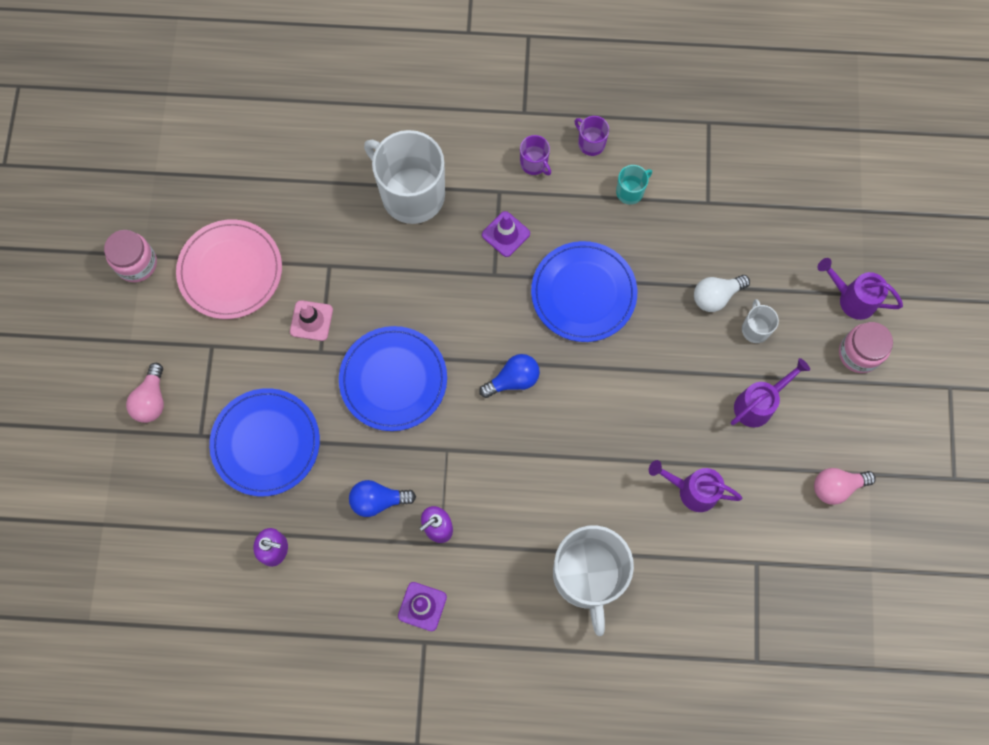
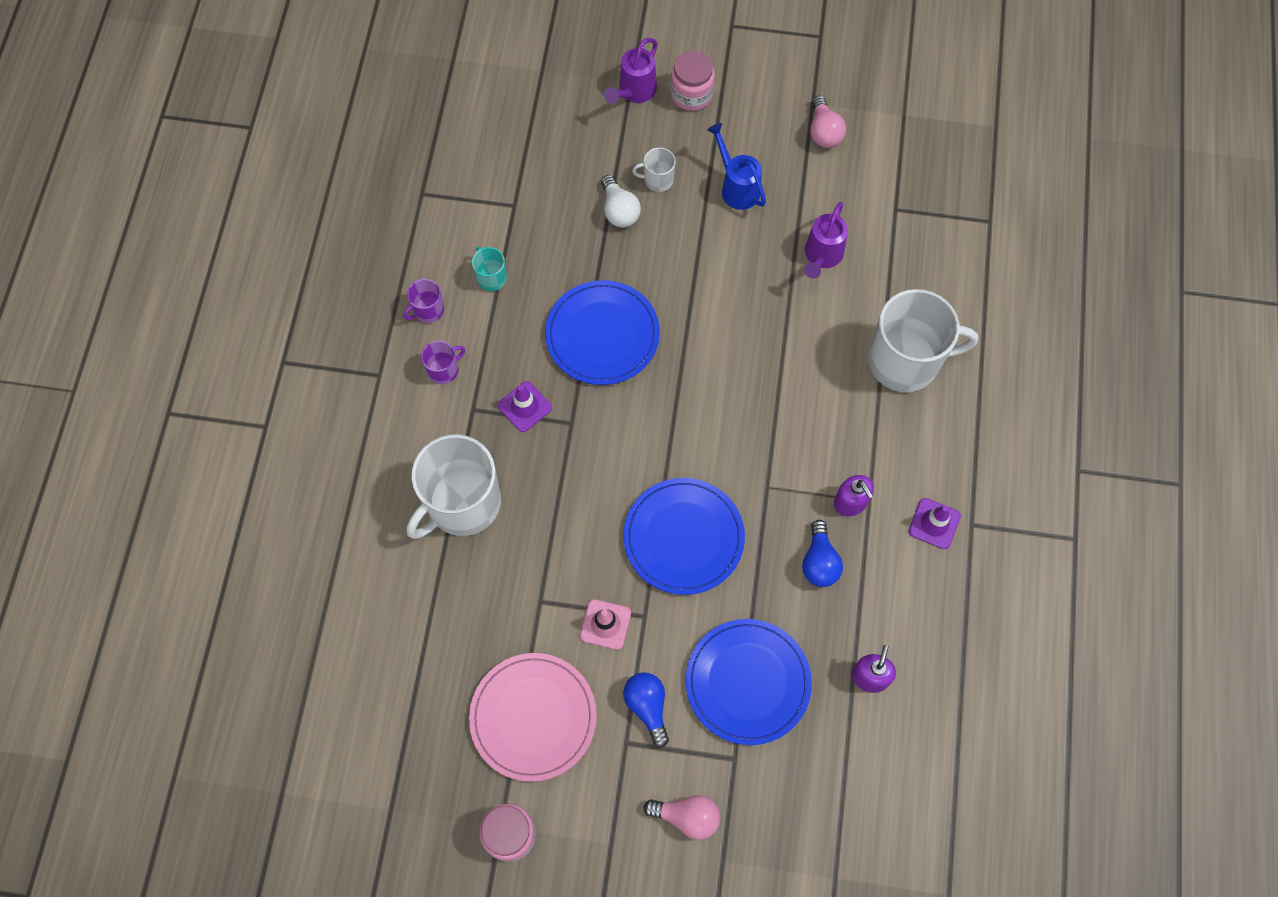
camera: 85 degrees left, 5 degrees down
blue light bulb [479,354,540,398] -> blue light bulb moved to [623,672,669,748]
purple watering can [731,358,810,427] -> blue watering can [707,123,766,210]

